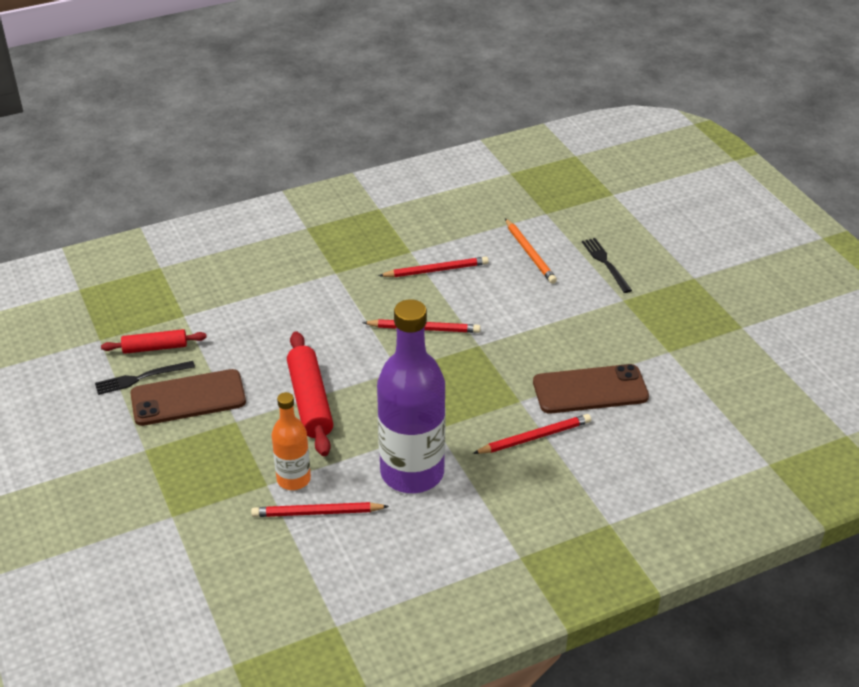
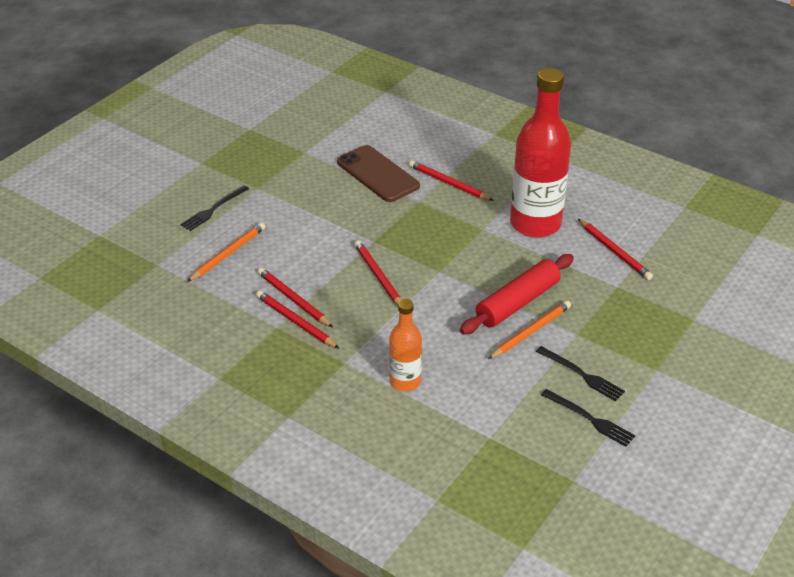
camera: 120 degrees left, 0 degrees up
red rolling pin [101,329,207,354] -> none
brown phone [130,369,246,426] -> black fork [536,346,625,402]
orange bottle [272,392,311,490] -> orange bottle moved to [389,299,422,391]
purple bottle [377,299,446,493] -> red bottle [510,68,571,238]
none -> red pencil [256,290,340,349]
none -> orange pencil [488,300,571,359]

